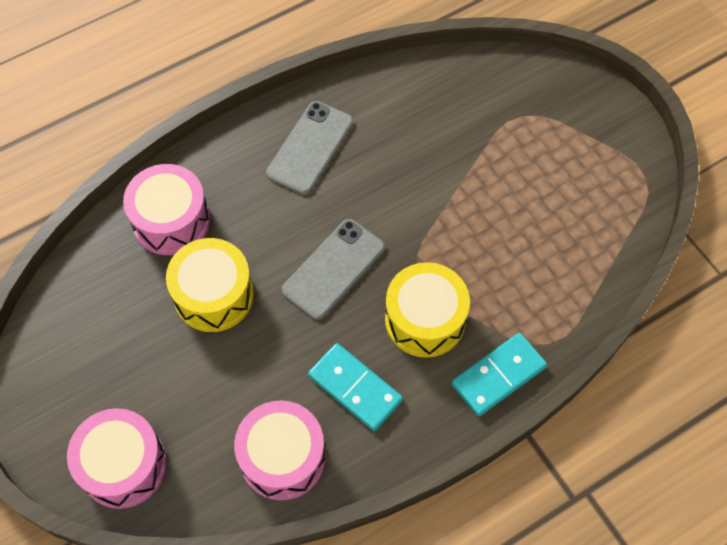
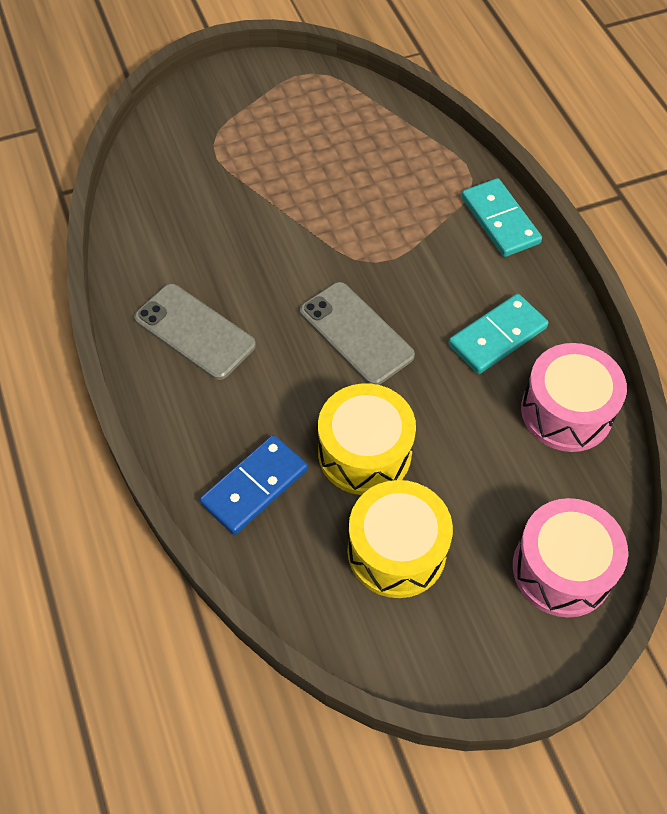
camera: 80 degrees left, 5 degrees down
pink drum [123,164,210,255] -> blue domino [200,435,308,535]
yellow drum [385,262,470,358] -> yellow drum moved to [347,480,453,598]

